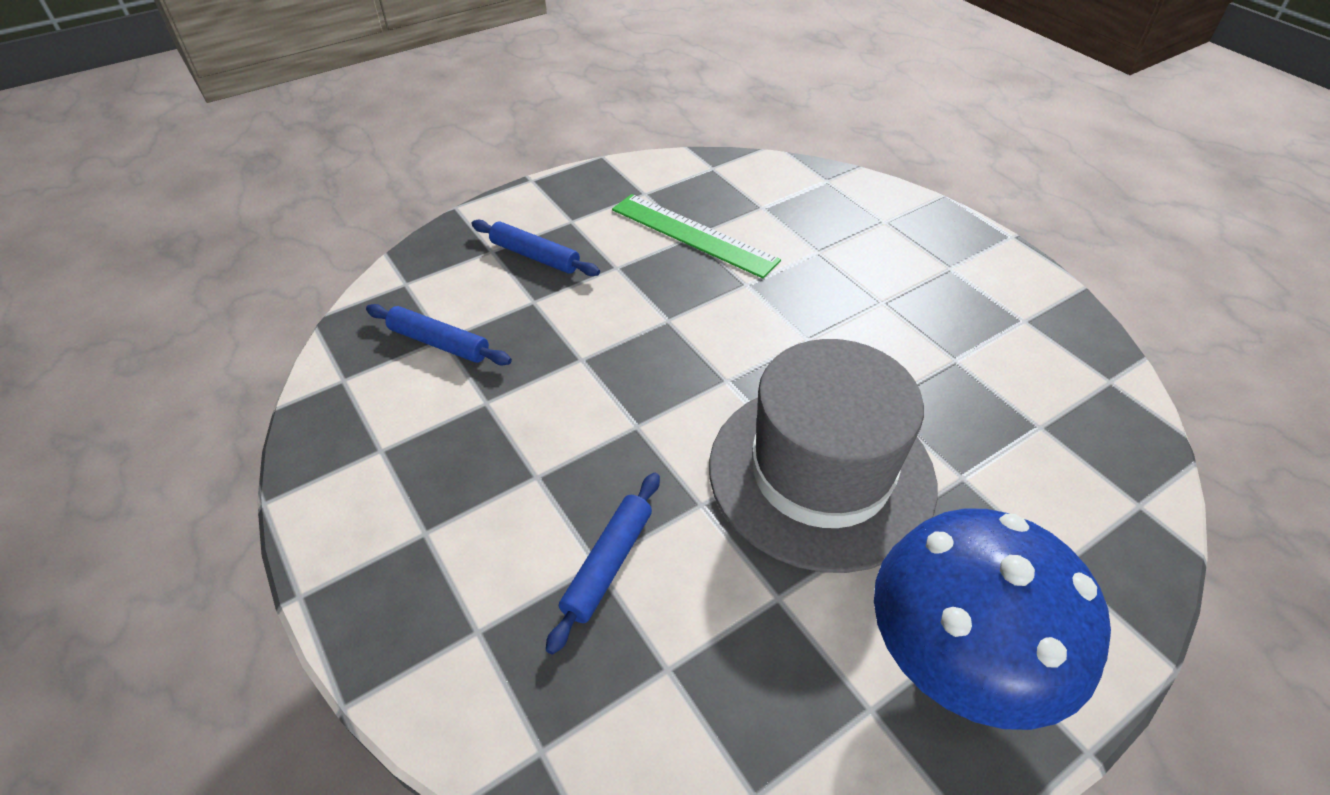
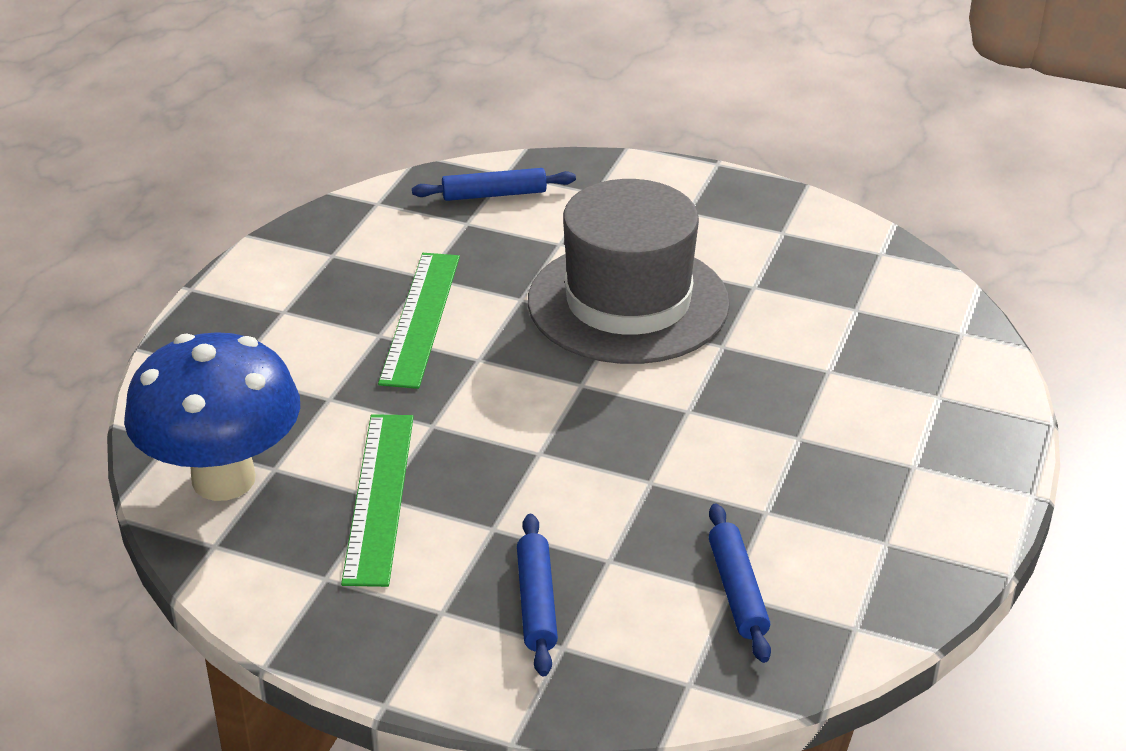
camera: 125 degrees left, 10 degrees down
blue rolling pin [546,473,660,655] -> blue rolling pin moved to [412,168,576,201]
blue mushroom [874,508,1111,730] -> blue mushroom moved to [124,332,300,501]
none -> green ruler [378,253,460,389]

